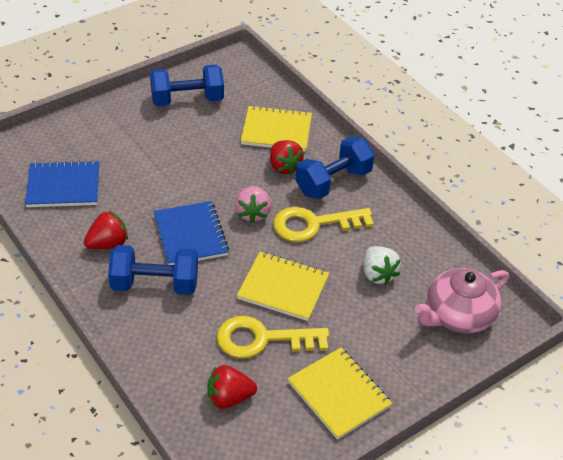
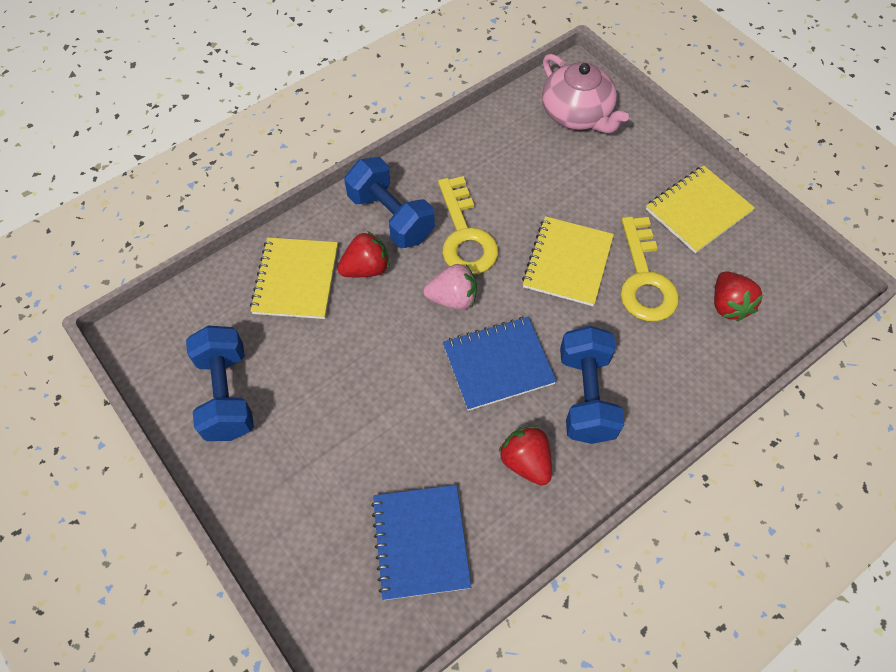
camera: 90 degrees left, 15 degrees up
white strawberry [364,246,401,285] -> none

